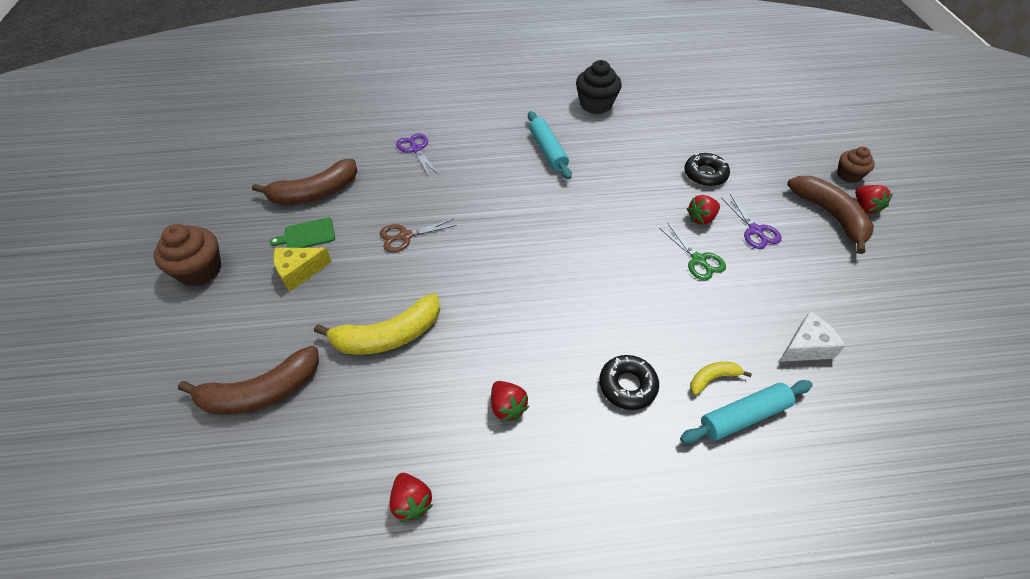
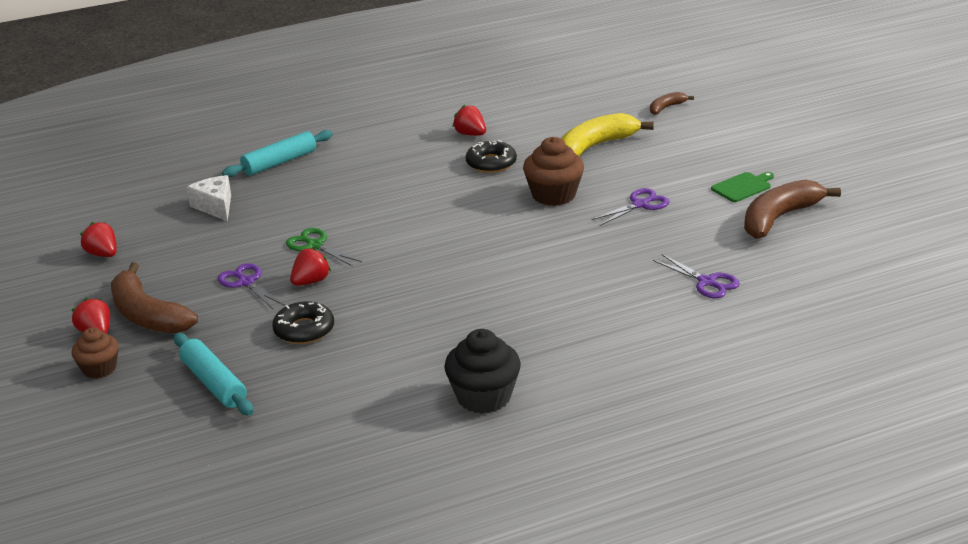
camera: 165 degrees right, 20 degrees down
brown cupcake [154,224,221,286] -> brown cupcake moved to [523,137,584,206]
brown banana [178,346,319,415] -> brown banana [650,92,694,115], size x0.49
yellow cheese [273,248,332,291] -> none
brown scissors [380,219,457,252] -> purple scissors [591,188,669,226]
red strawberry [389,473,433,523] -> red strawberry moved to [80,222,117,257]
turquoise rolling pin [528,111,572,180] -> turquoise rolling pin moved to [174,333,253,416]
black donut [599,355,659,410] -> black donut moved to [466,140,517,173]
yellow banana [690,362,752,395] -> none
white cheese [779,312,845,362] -> white cheese turned 105 degrees clockwise [187,175,231,221]

